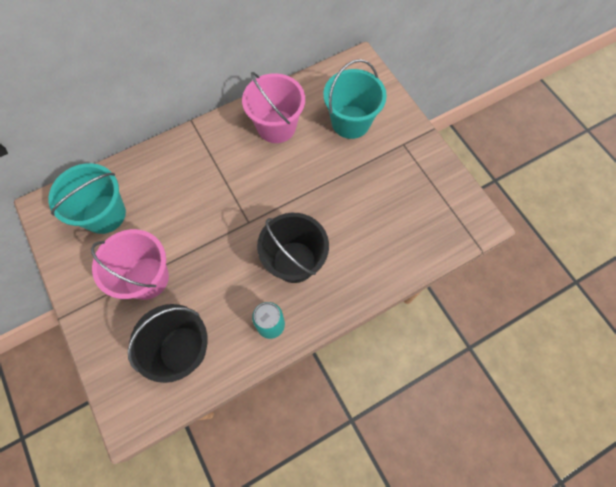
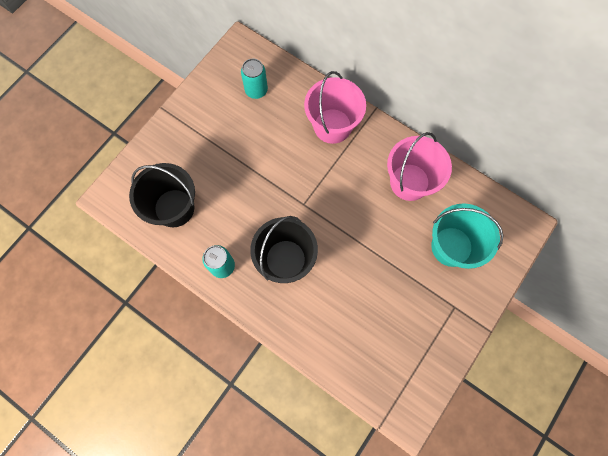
camera: 65 degrees right, 5 degrees up
turquoise bucket [48,163,126,234] -> turquoise can [241,59,268,99]
pink bucket [91,229,169,300] -> pink bucket moved to [304,71,366,144]

